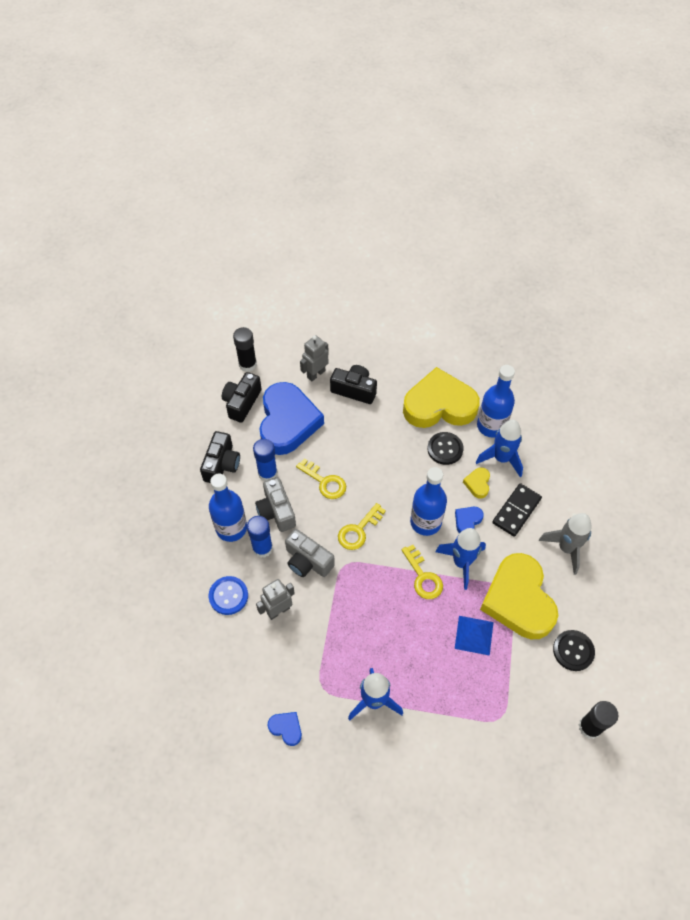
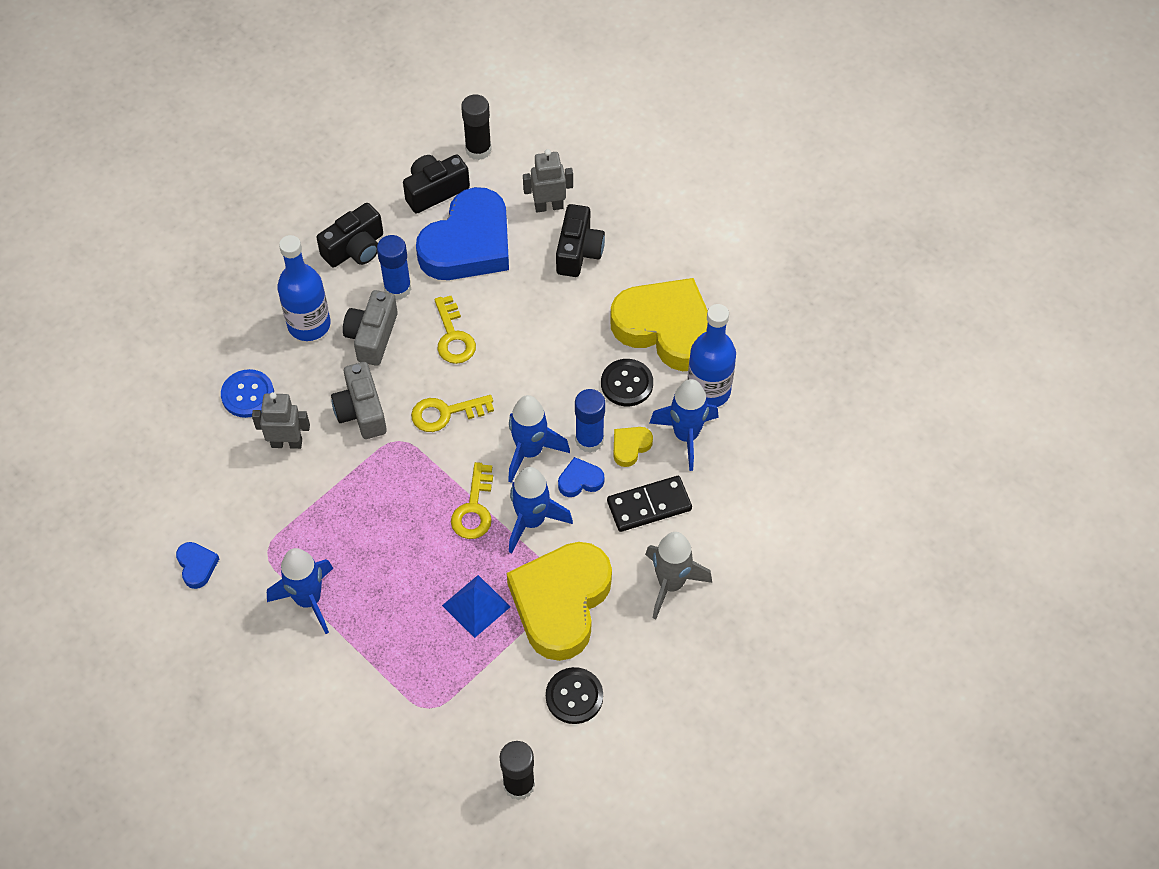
camera: 35 degrees right, 0 degrees up
blue glue stick [247,516,273,558] -> blue glue stick moved to [575,389,605,453]
black camera [330,365,377,404] -> black camera turned 45 degrees clockwise [556,204,605,277]
blue bottle [410,467,447,536] -> blue rocket [508,395,570,483]

